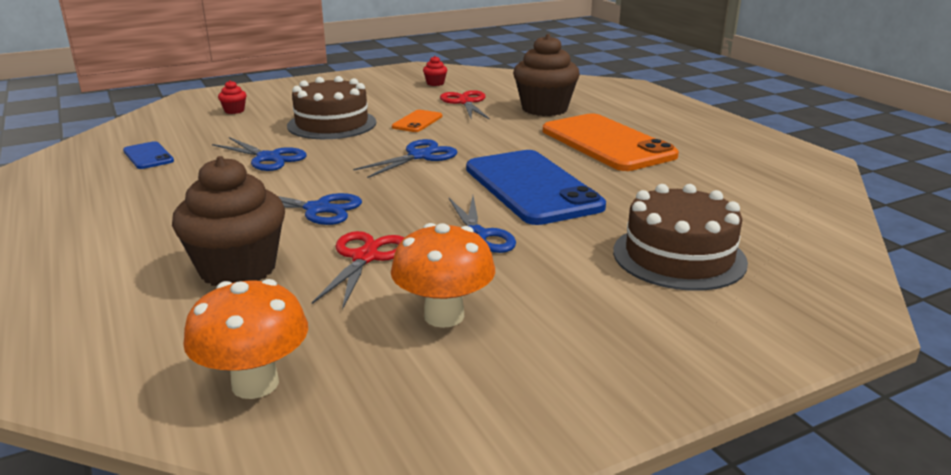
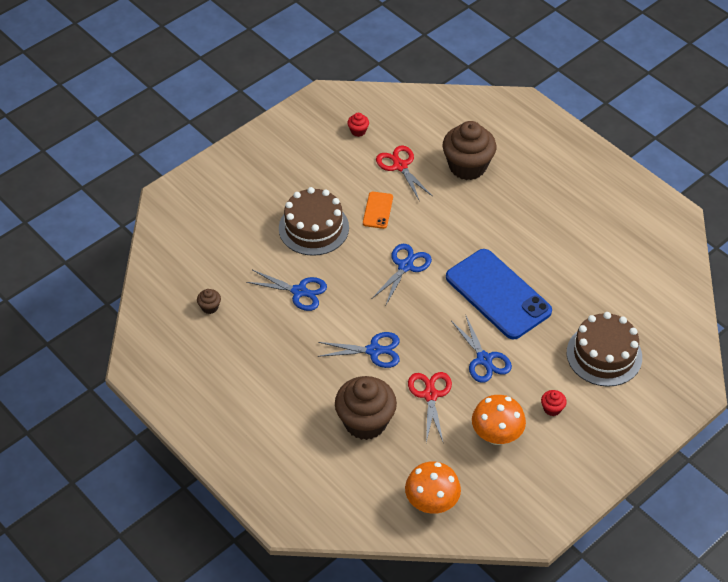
camera: 15 degrees left, 25 degrees up
blue phone [123,141,174,169] -> brown cupcake [197,289,221,314]
red cupcake [218,80,247,114] -> red cupcake moved to [541,390,567,416]
orange phone [543,113,679,171] -> none

